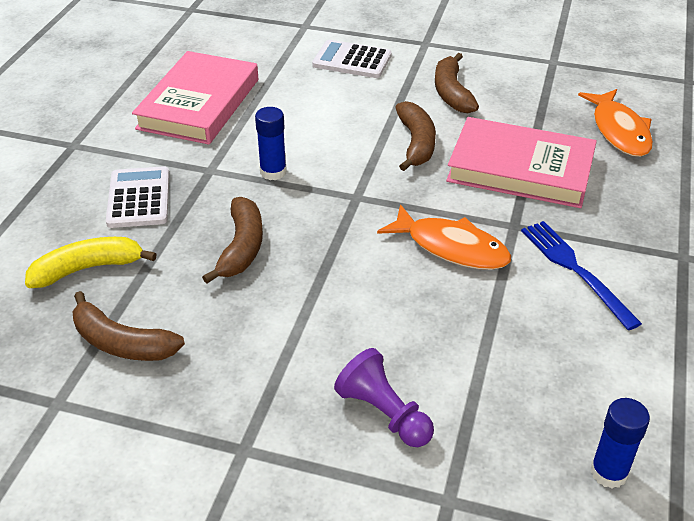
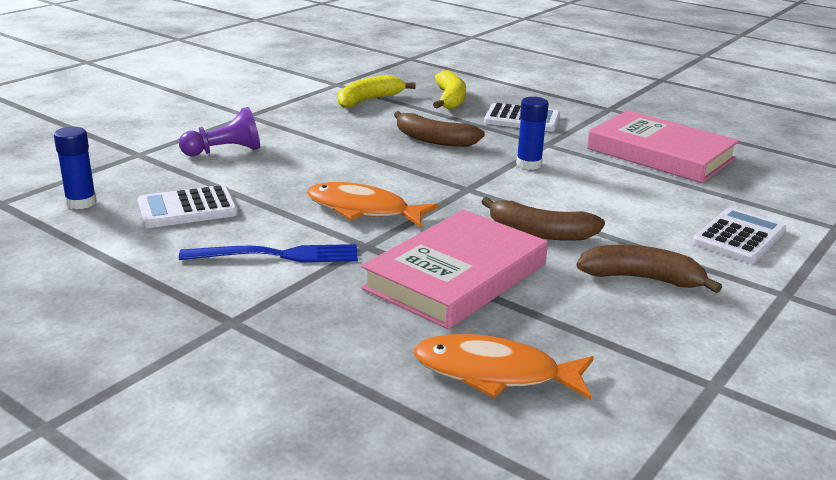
camera: 110 degrees right, 15 degrees down
brown banana [72,291,185,361] -> yellow banana [338,75,416,108]
orange fish [377,204,511,270] -> orange fish turned 60 degrees clockwise [307,182,439,228]
none -> white calculator [138,185,238,228]

